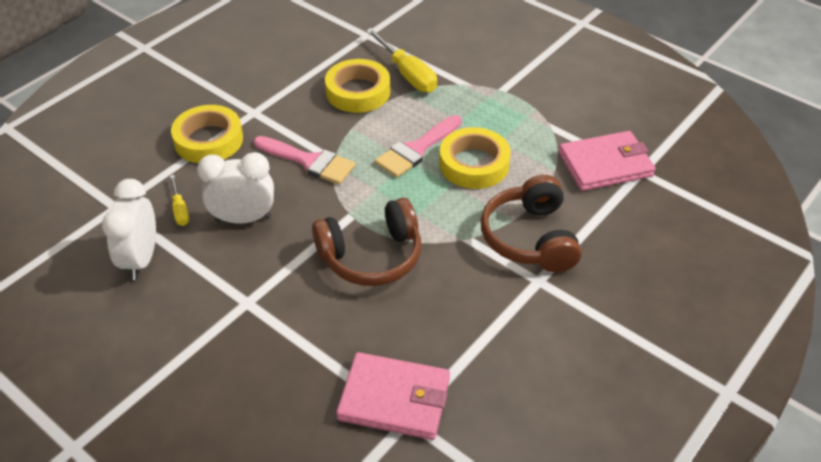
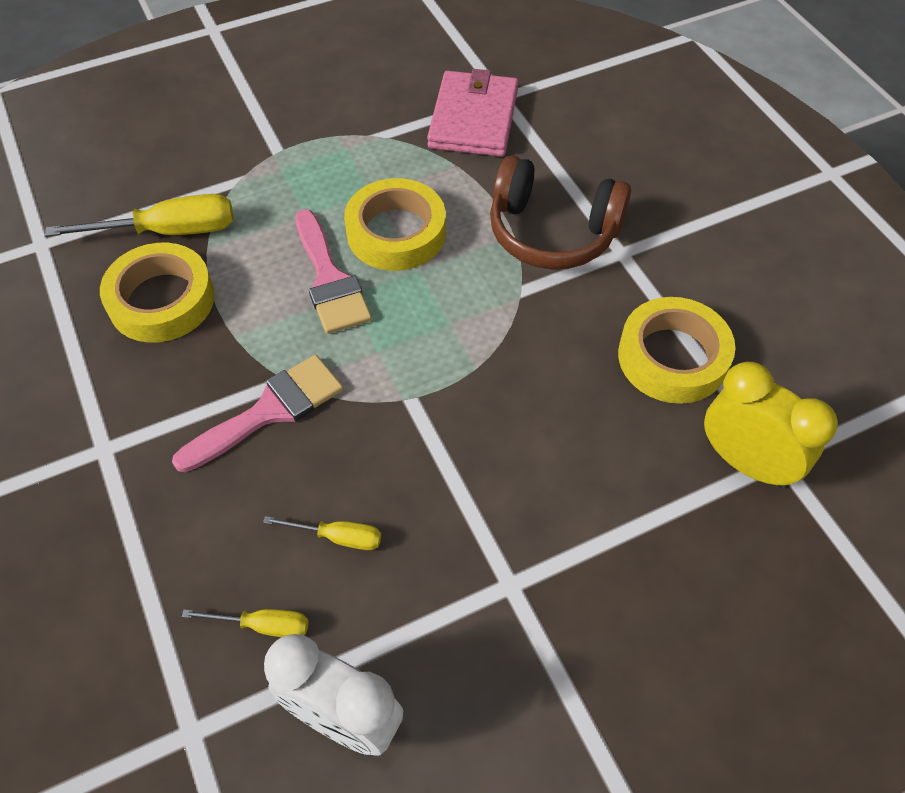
camera: 65 degrees left, 10 degrees up
yellow tape [171,105,243,163] -> yellow tape moved to [618,297,736,404]
white clock [197,152,274,223] -> yellow screwdriver [263,516,381,550]
brown headphones [312,197,421,286] -> none
pink wallet [336,352,450,440] -> yellow clock [704,362,838,488]

